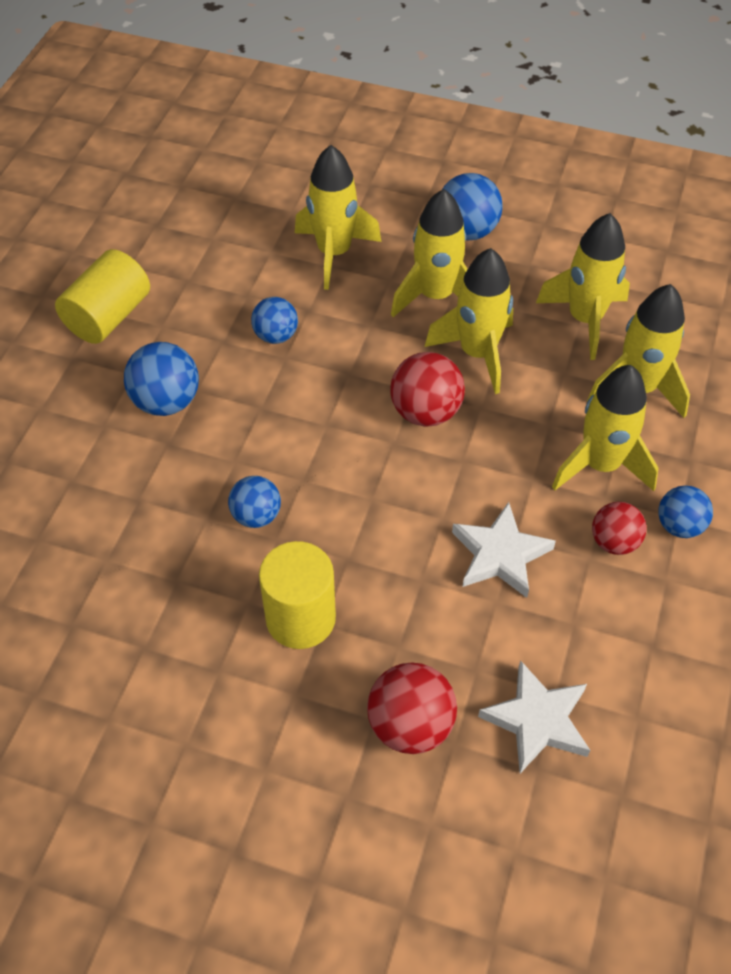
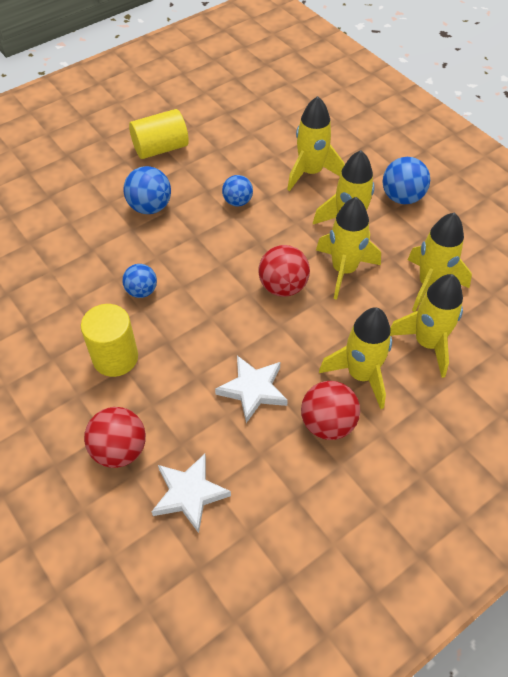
camera: 35 degrees right, 0 degrees up
red ball [592,502,647,555] -> red ball [301,381,360,440], size x1.50
blue ball [658,485,713,538] -> none

